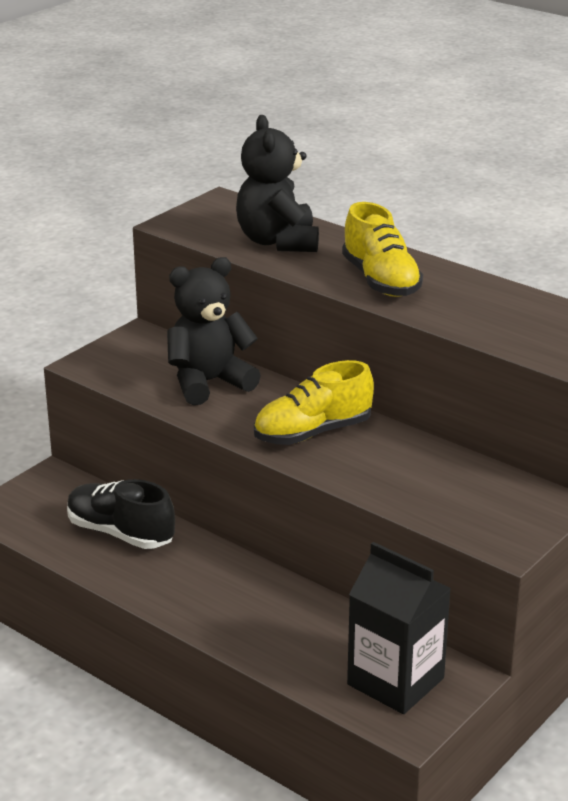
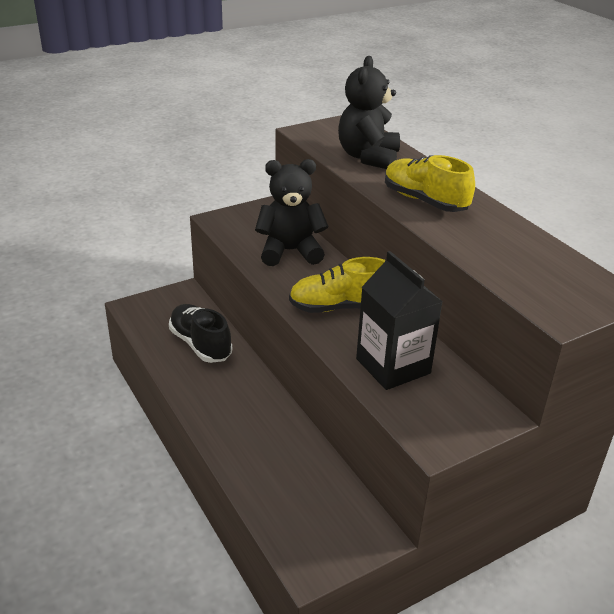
camera: 20 degrees right, 5 degrees up
yellow shoe [342,202,423,297] -> yellow shoe turned 135 degrees clockwise [385,155,475,212]
black carton [347,542,451,714] -> black carton moved to [356,251,443,390]

